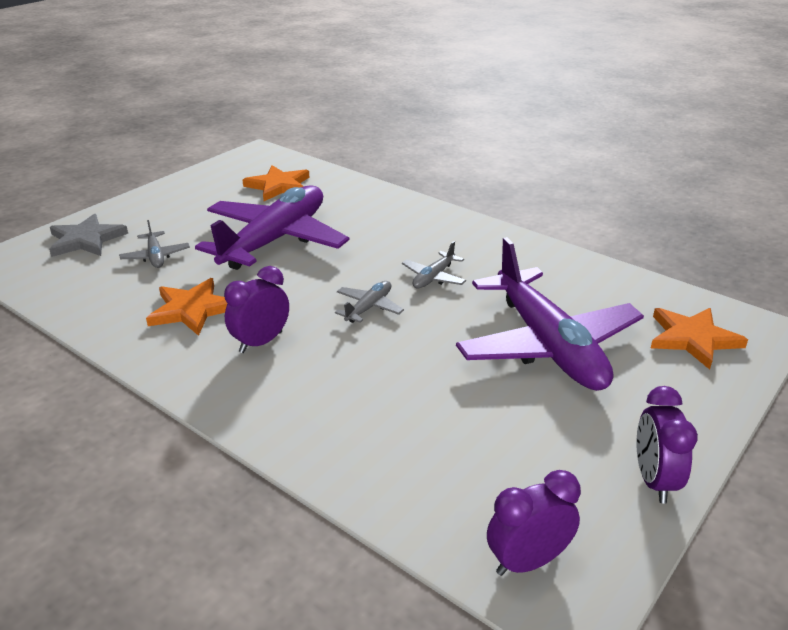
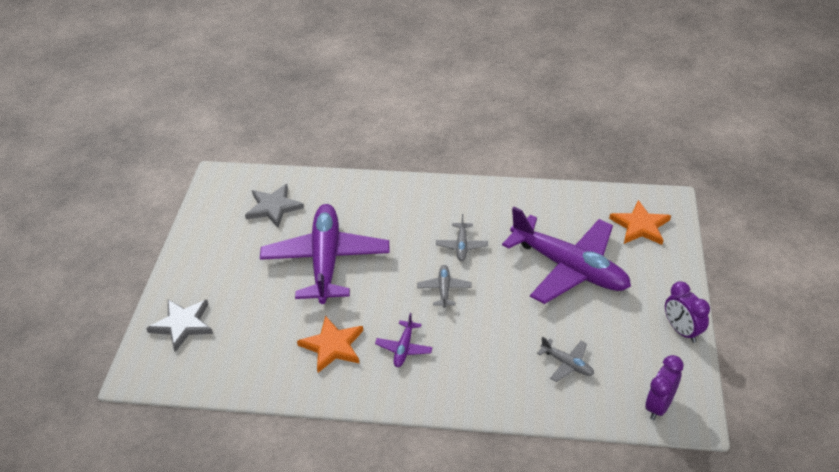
camera: 30 degrees left, 10 degrees up
grey plane [119,220,190,268] -> grey plane moved to [537,336,594,382]
purple clock [224,266,289,353] -> purple plane [375,313,433,367]
orange star [243,165,310,201] -> grey star [245,184,304,227]

